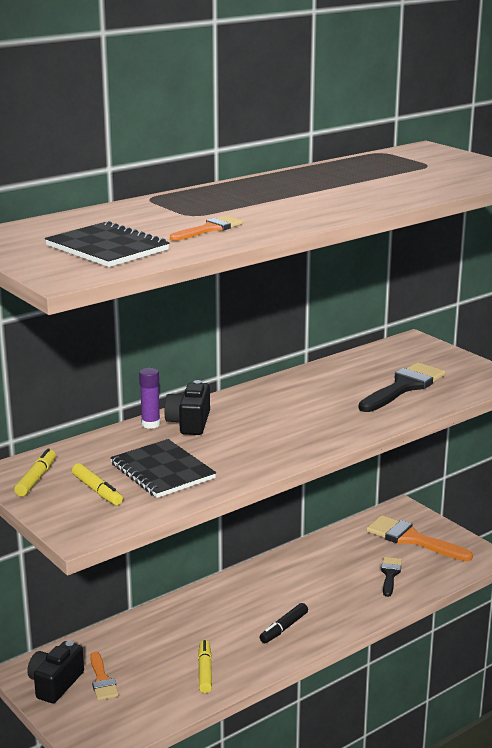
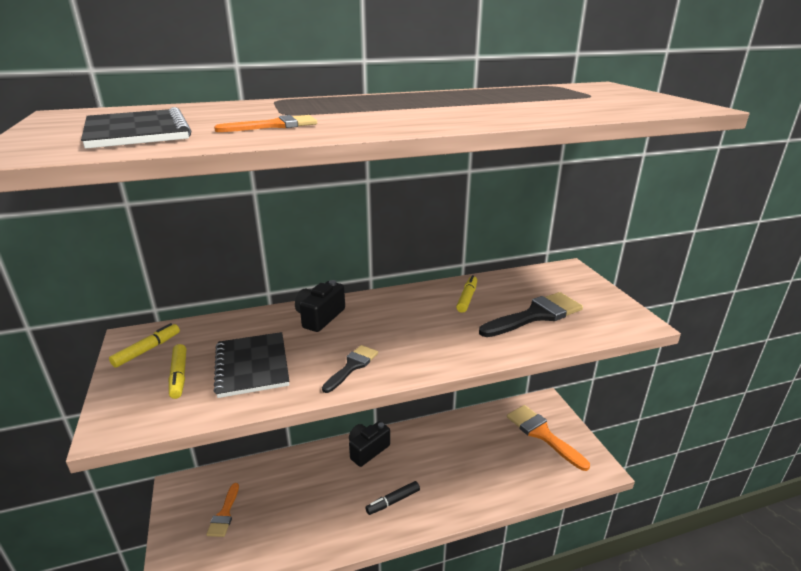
camera: 20 degrees right, 5 degrees up
black camera [27,641,84,703] -> black camera moved to [349,421,390,467]
purple glue stick [139,368,160,429] -> none
yellow marker [198,640,212,693] -> yellow marker moved to [456,275,477,313]
black brush [381,557,402,597] -> black brush moved to [322,345,378,393]

